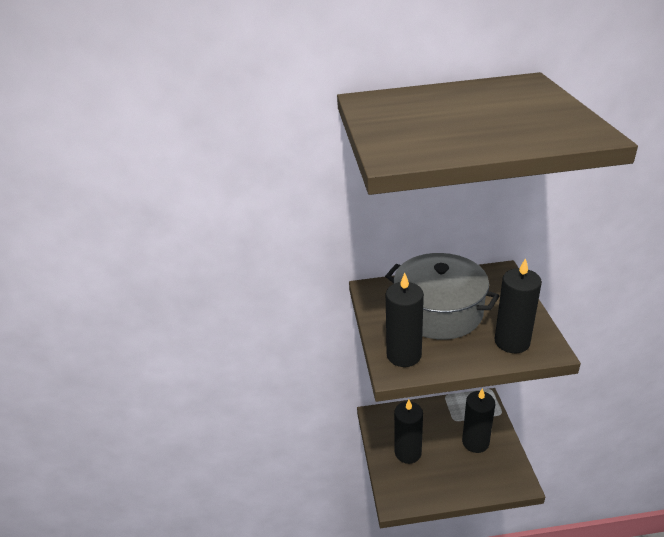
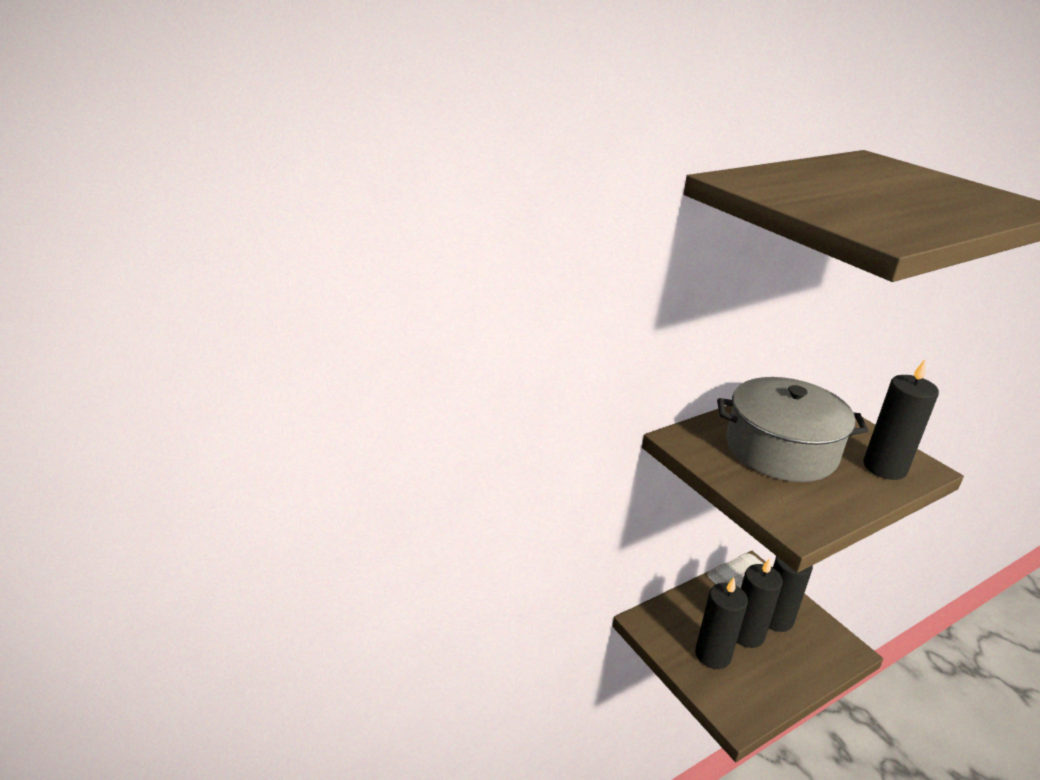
camera: 30 degrees left, 5 degrees down
black candle [386,273,424,367] -> black candle moved to [737,558,783,648]

